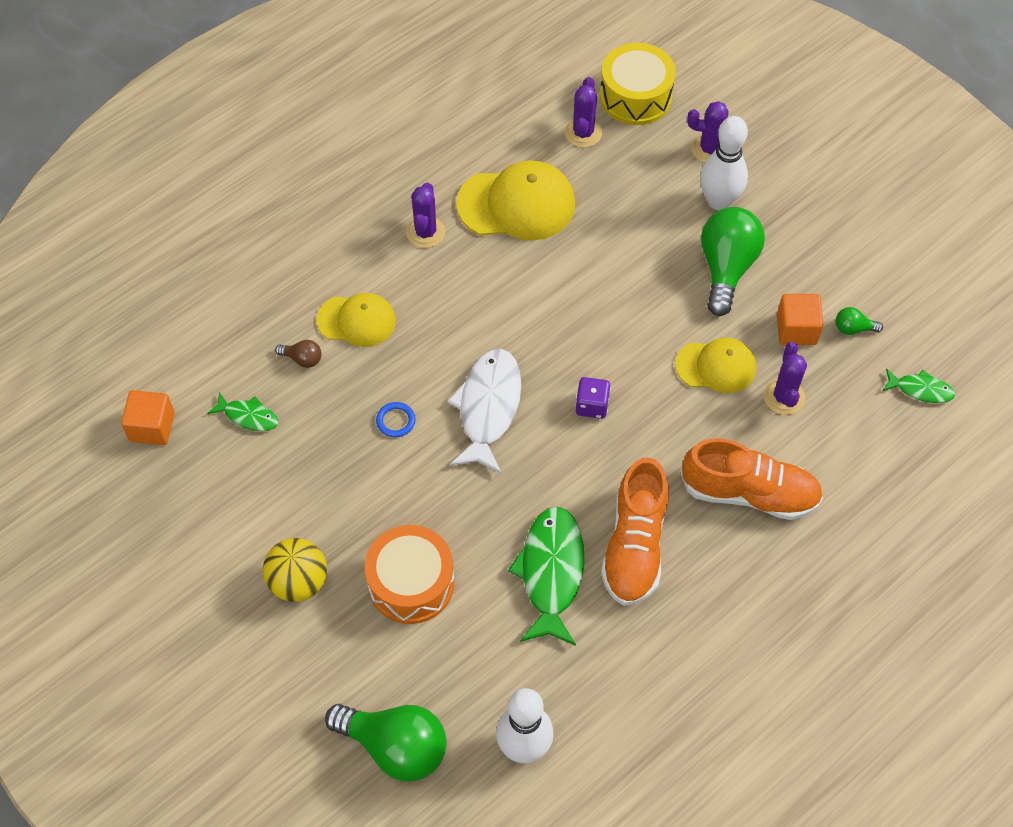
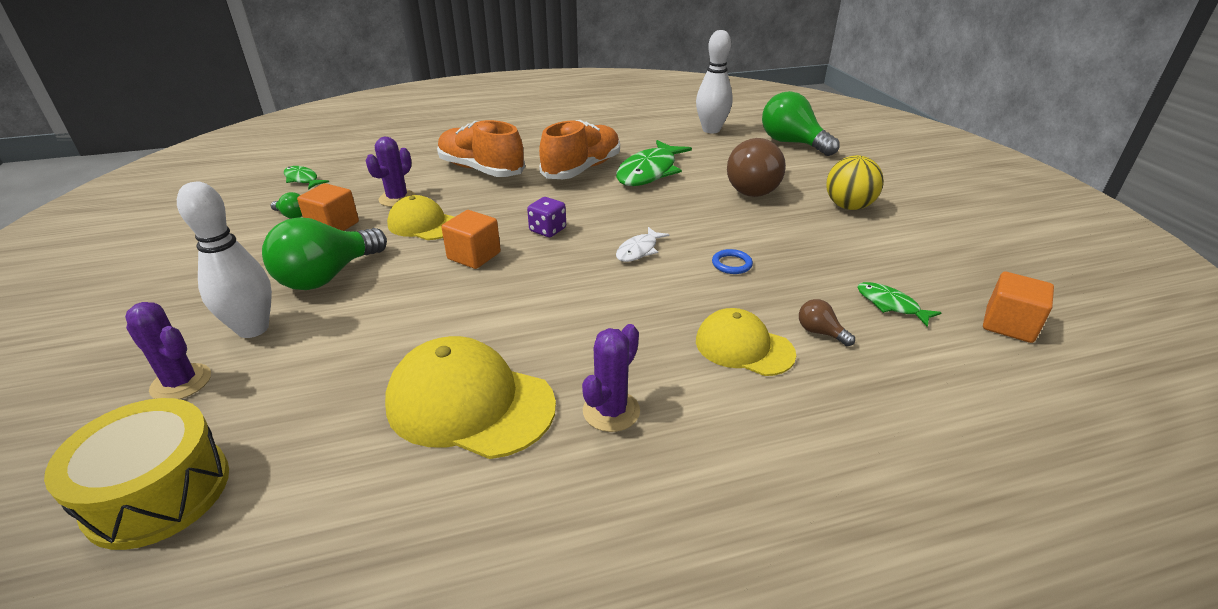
camera: 155 degrees left, 25 degrees down
orange drum [365,525,455,624] -> brown light bulb [727,138,786,197]
white fish [447,349,522,474] -> white fish [616,227,670,262], size x0.52
purple cactus [565,77,602,148] -> none
none -> orange cube [441,210,501,269]

